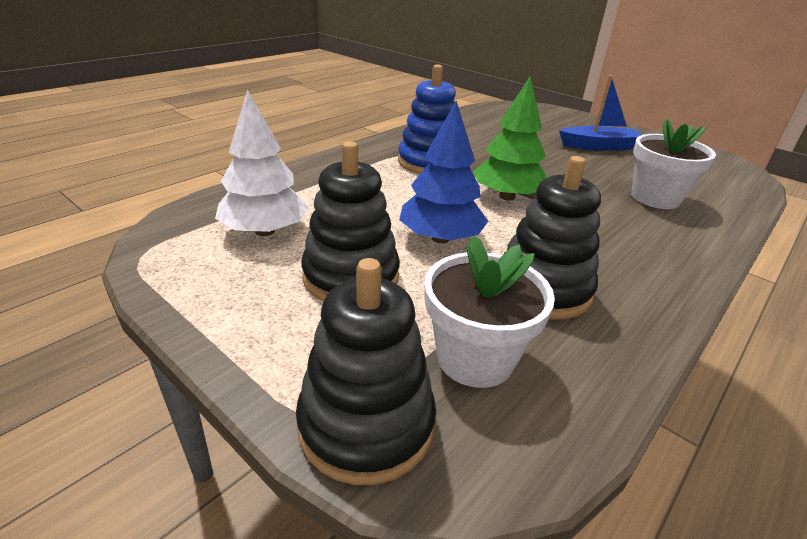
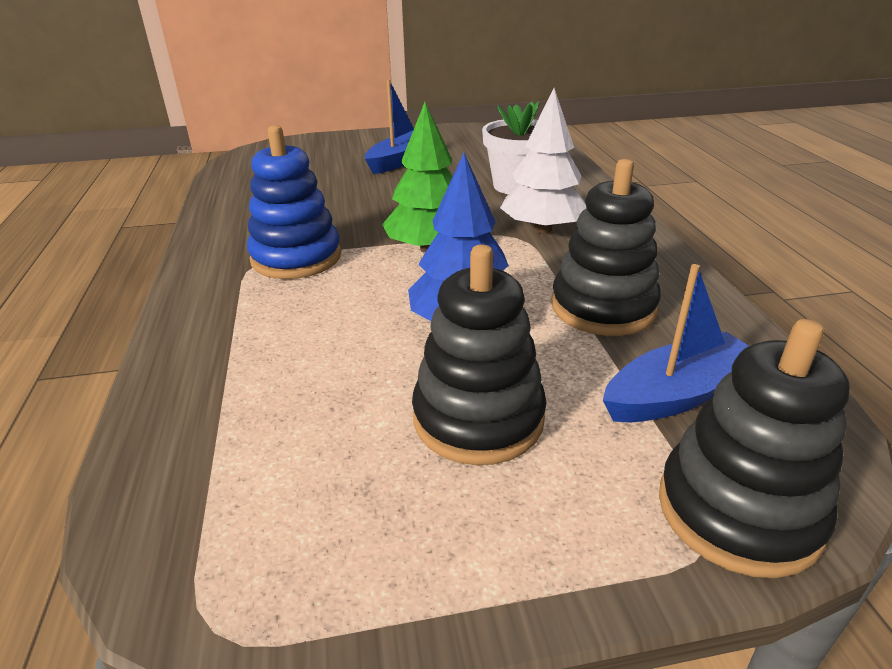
camera: 50 degrees left, 0 degrees up
white tree [215,90,309,236] -> white tree moved to [500,88,586,234]
white flower pot [424,236,555,388] -> blue boat [603,264,749,422]

